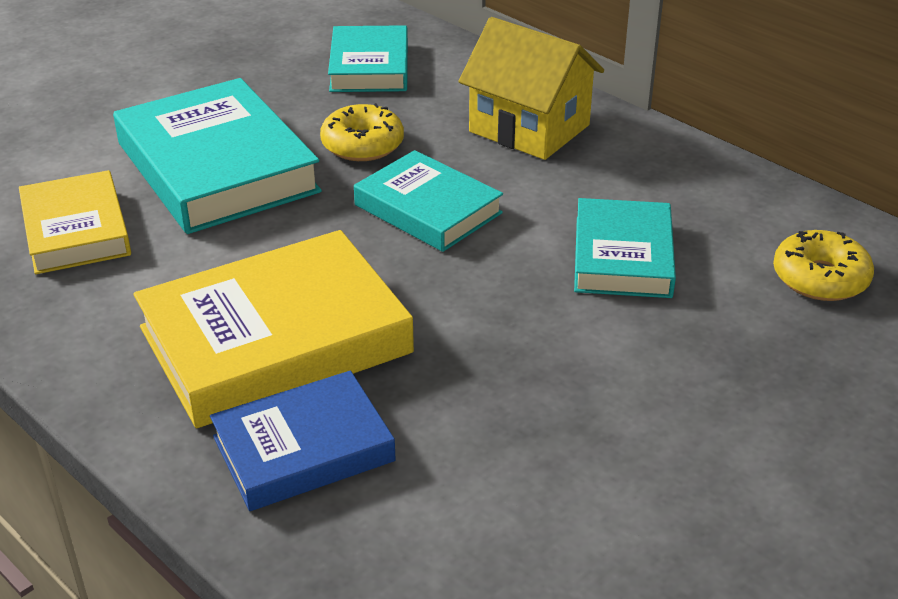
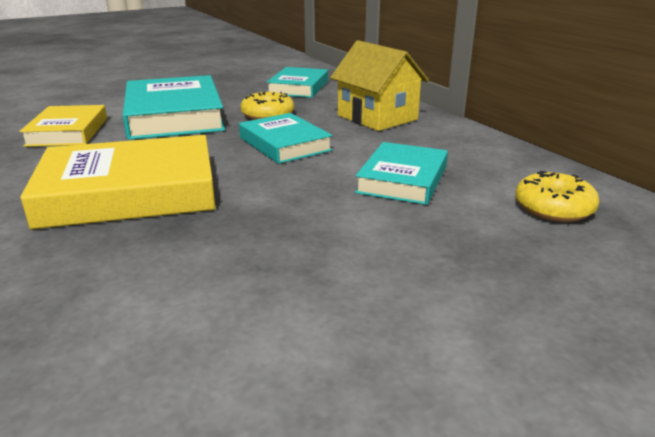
camera: 15 degrees right, 10 degrees down
blue book [210,371,396,511] -> none

